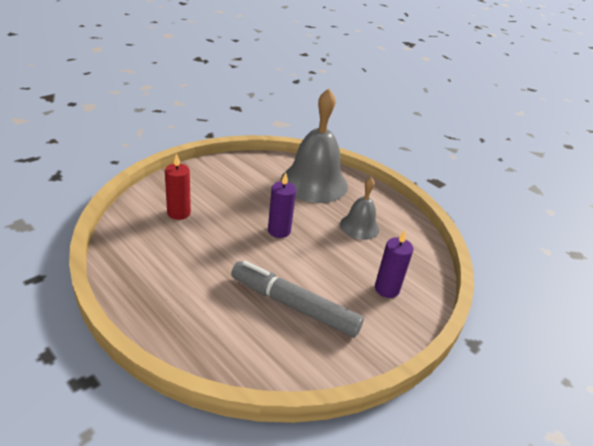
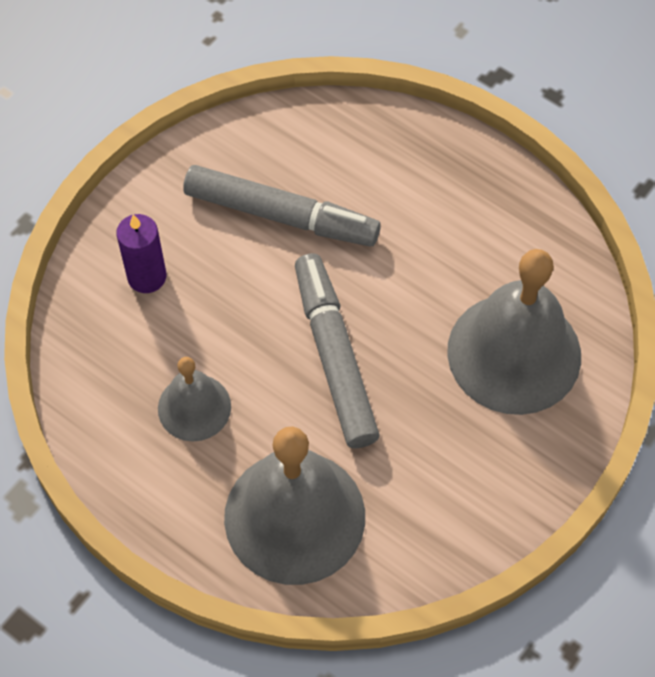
camera: 175 degrees right, 25 degrees up
red candle [165,153,191,220] -> grey bell [447,249,581,415]
purple candle [268,173,296,238] -> grey marker [295,253,380,448]

